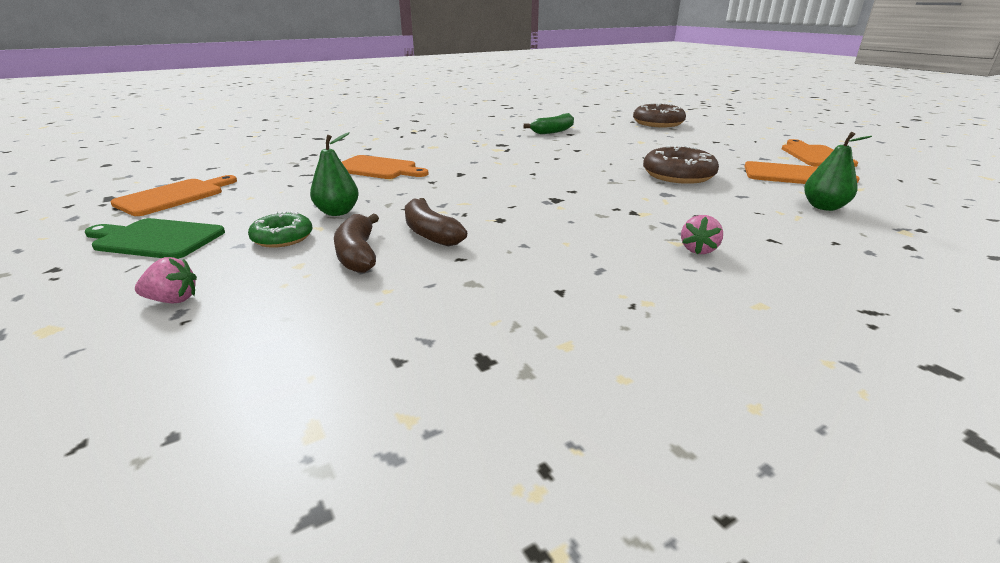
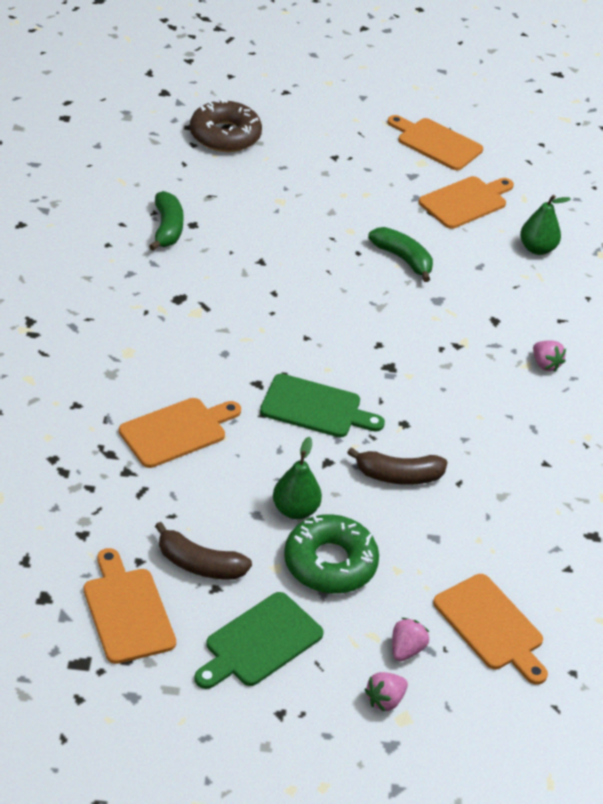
camera: 60 degrees left, 15 degrees up
green donut [248,211,313,248] -> green donut [284,514,379,594], size x1.62
brown banana [334,214,379,273] -> brown banana moved to [155,522,252,580]
brown donut [643,145,719,184] -> green banana [368,227,433,282]
none -> green cutting board [260,374,385,437]
none -> pink strawberry [364,672,408,712]
none -> orange cutting board [433,574,548,685]

